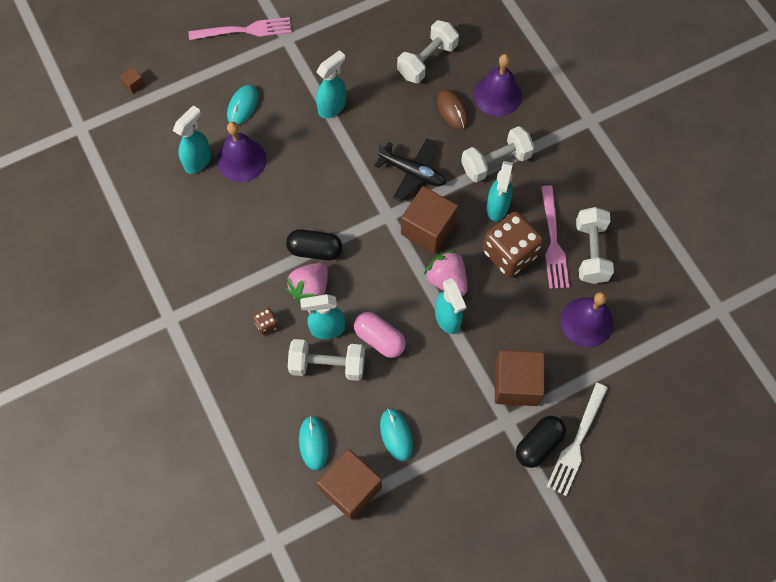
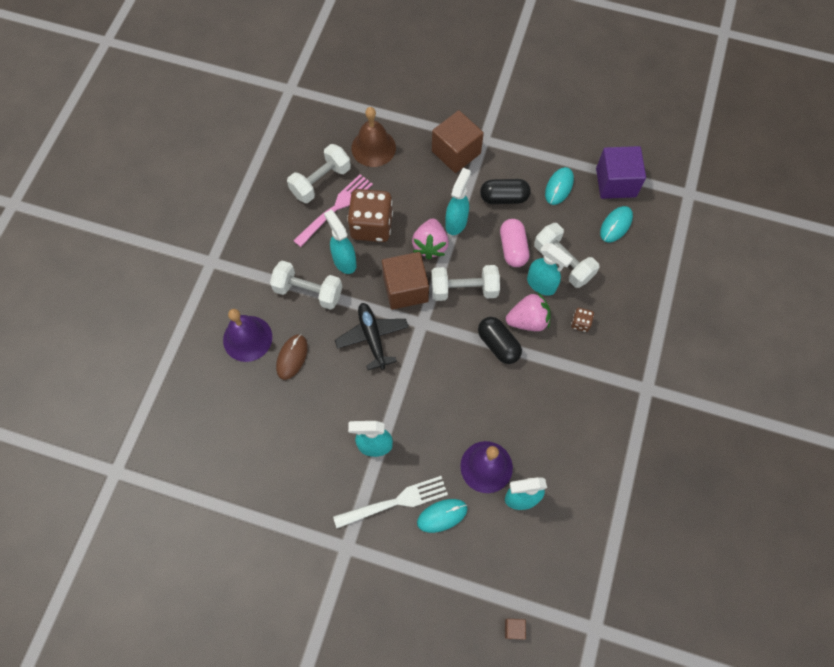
camera: 135 degrees left, 0 degrees up
pink fork [189,17,291,40] -> none
brown cube [317,449,382,520] -> purple cube [596,146,646,199]
white dumbbell [397,20,459,83] -> white dumbbell moved to [431,265,500,301]
turquoise spray bottle [486,161,513,221] -> turquoise spray bottle turned 90 degrees counterclockwise [324,210,357,274]
black capsule [516,416,566,468] -> black capsule moved to [480,179,531,204]
white fork [546,383,608,496] -> white fork moved to [333,476,448,528]
purple bell [561,292,614,347] -> brown bell [352,107,396,167]

